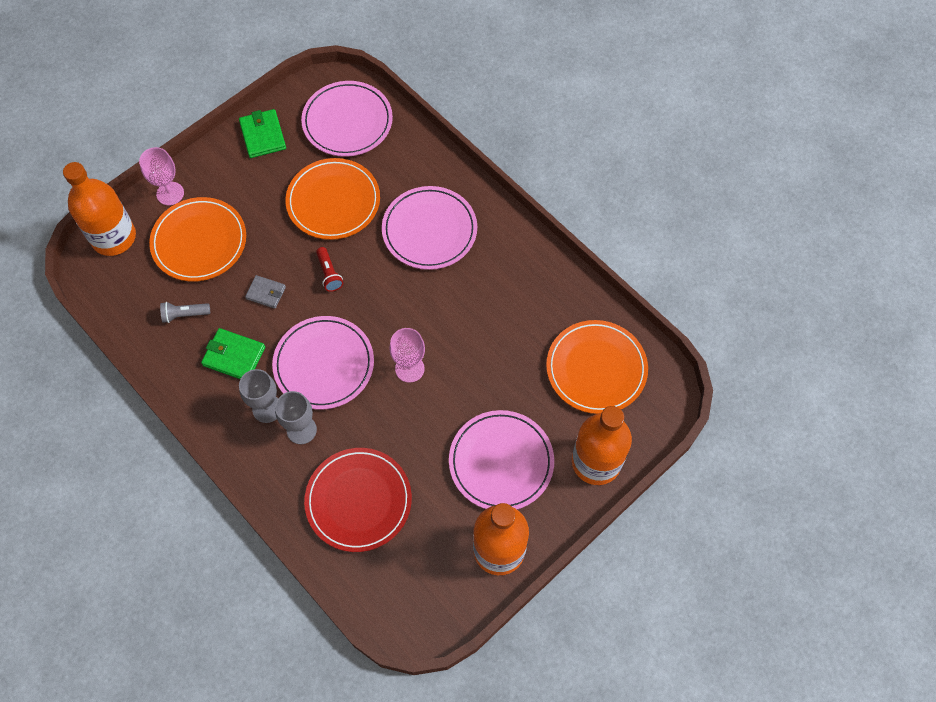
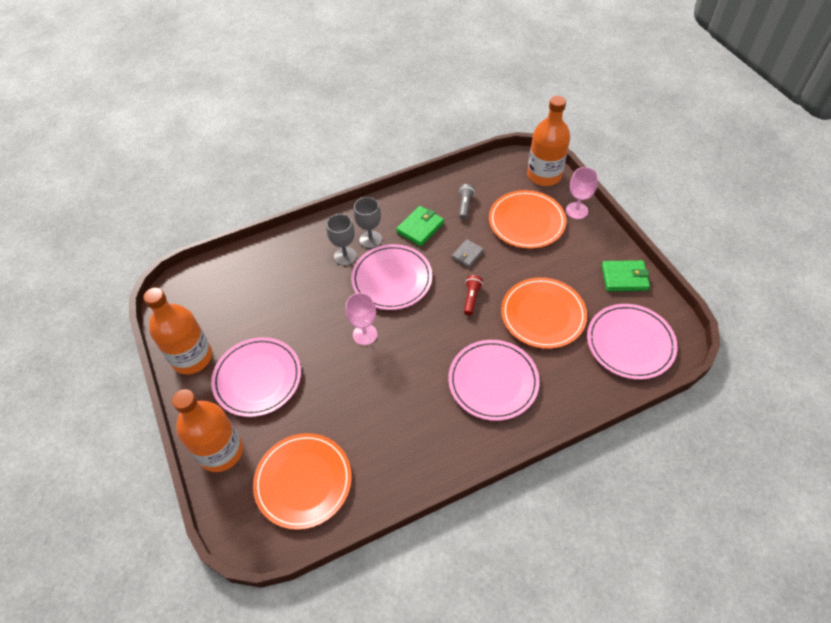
camera: 110 degrees right, 10 degrees down
red plate [304,448,412,552] -> none
red flashlight [316,247,343,292] -> red flashlight turned 105 degrees clockwise [464,275,483,315]

